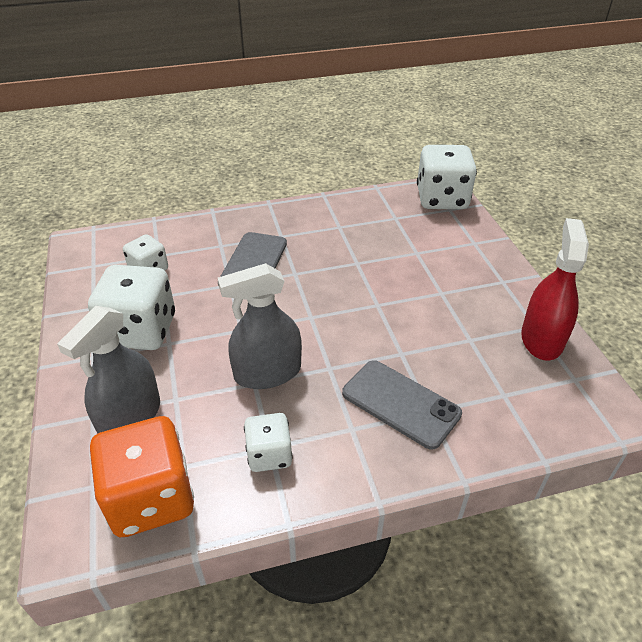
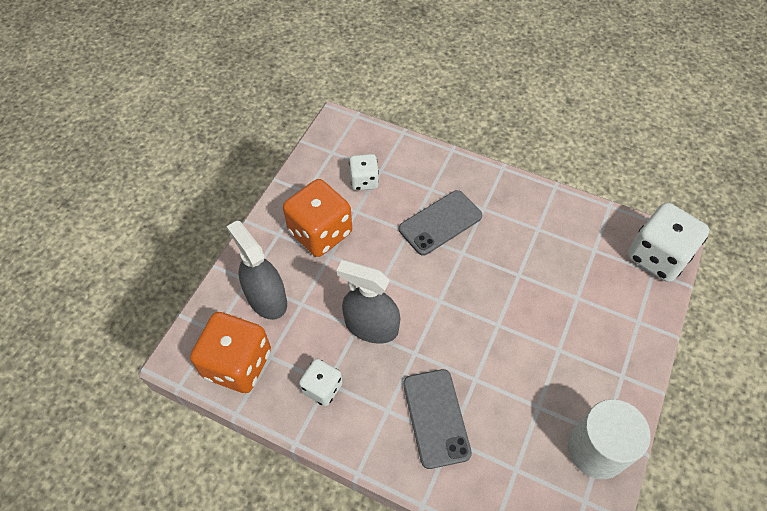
camera: 40 degrees right, 15 degrees up
grey spray bottle [57,306,160,433] -> grey spray bottle turned 75 degrees clockwise [226,220,287,320]
white dice [88,265,175,350] -> orange dice [283,179,352,257]
red spray bottle [521,218,589,360] -> white cylinder [568,399,651,479]

